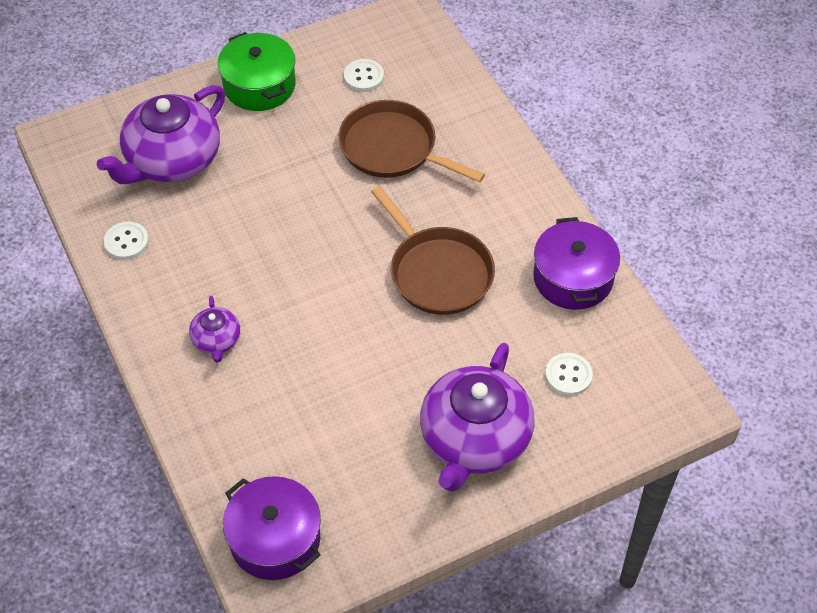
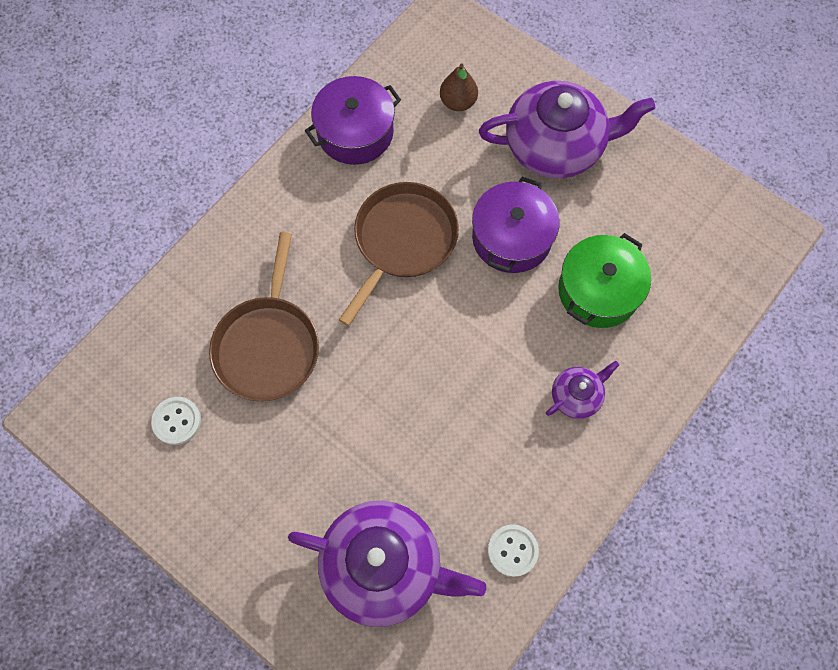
camera: 115 degrees left, 15 degrees up
green pot [218,32,296,111] -> green pot moved to [558,233,651,328]
purple pot [223,476,321,580] -> purple pot moved to [472,177,559,273]
white button [545,353,593,396] -> brown pear [440,64,478,111]

